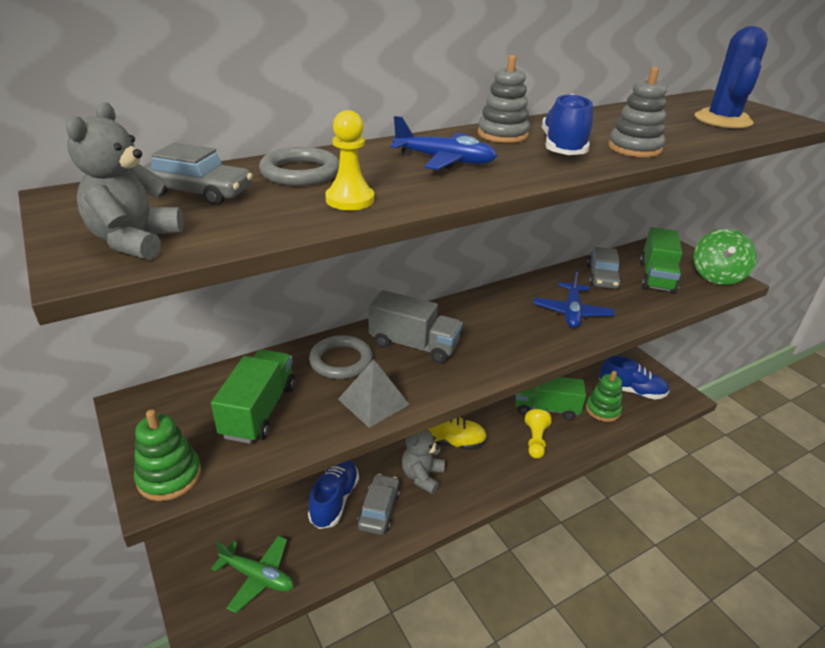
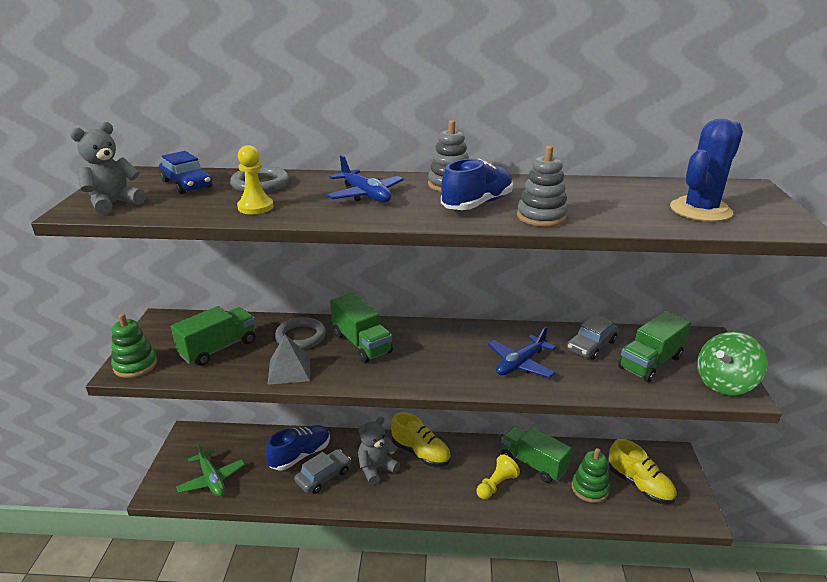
camera: 35 degrees right, 5 degrees down
grey car [143,142,253,205] -> blue car [159,151,212,194]
grey truck [369,290,462,363] -> green truck [330,293,393,363]
blue shoe [599,356,669,400] -> yellow shoe [608,439,677,504]

